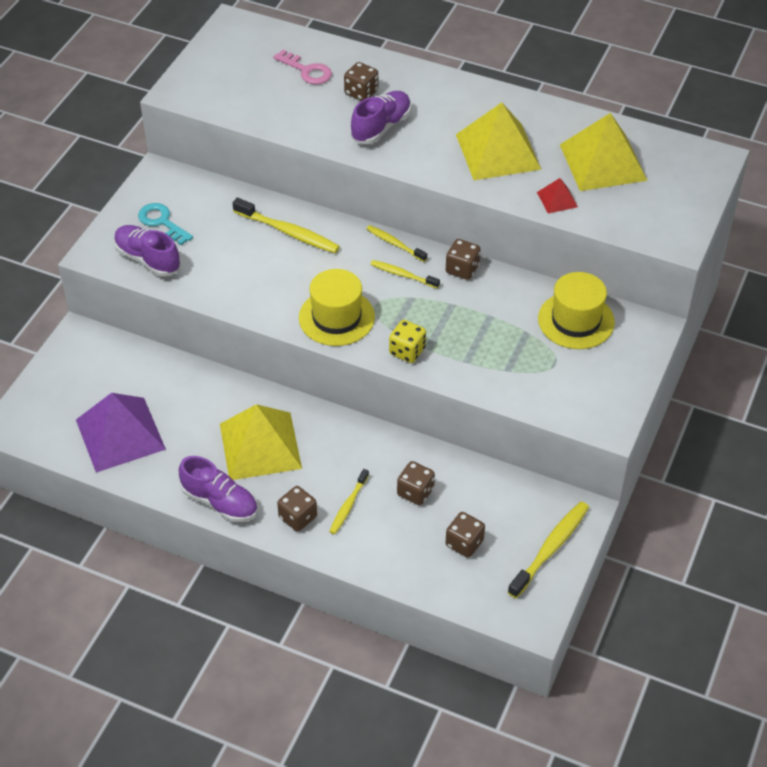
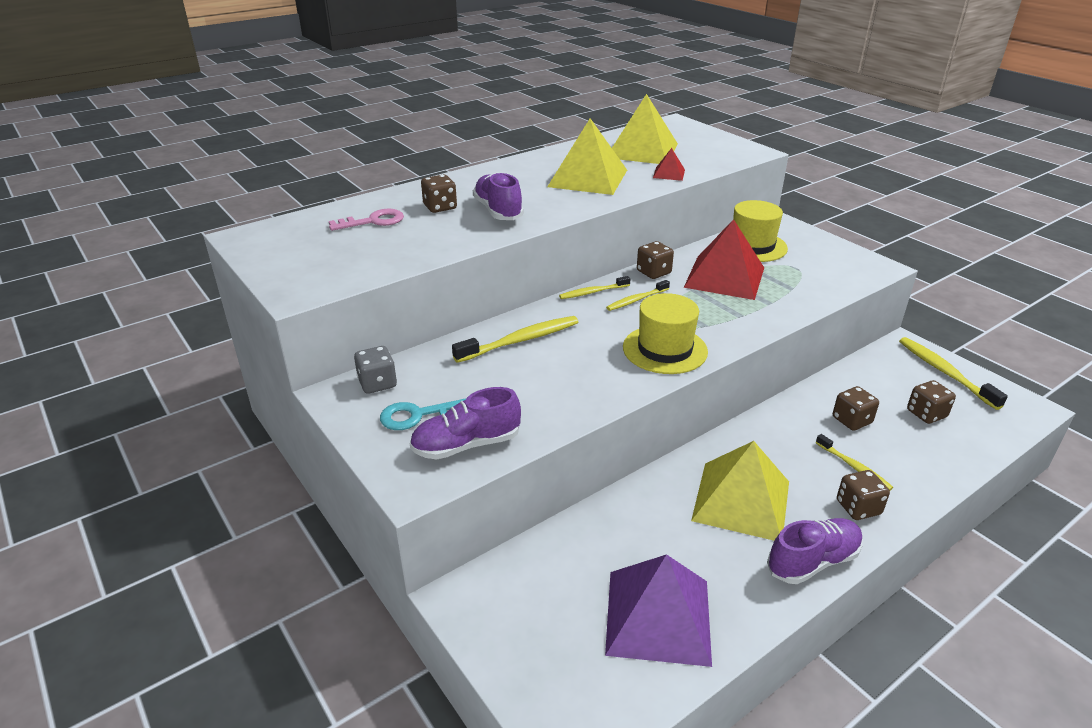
camera: 60 degrees left, 15 degrees down
yellow dice [389,320,426,363] -> none
none -> grey dice [354,346,397,394]
none -> red pyramid [684,219,764,300]

